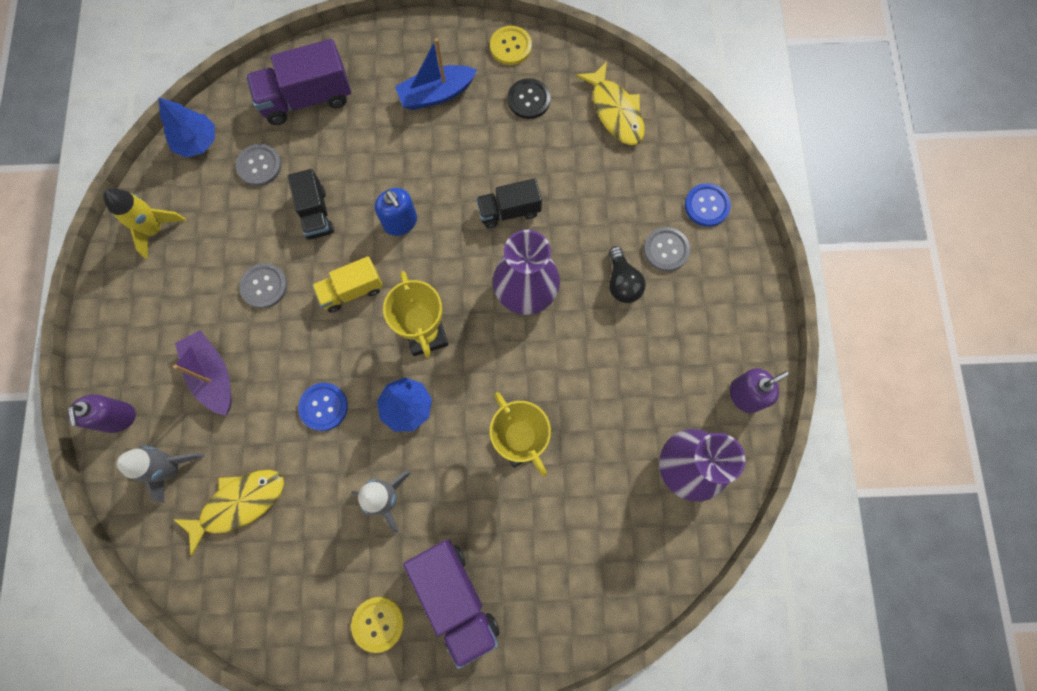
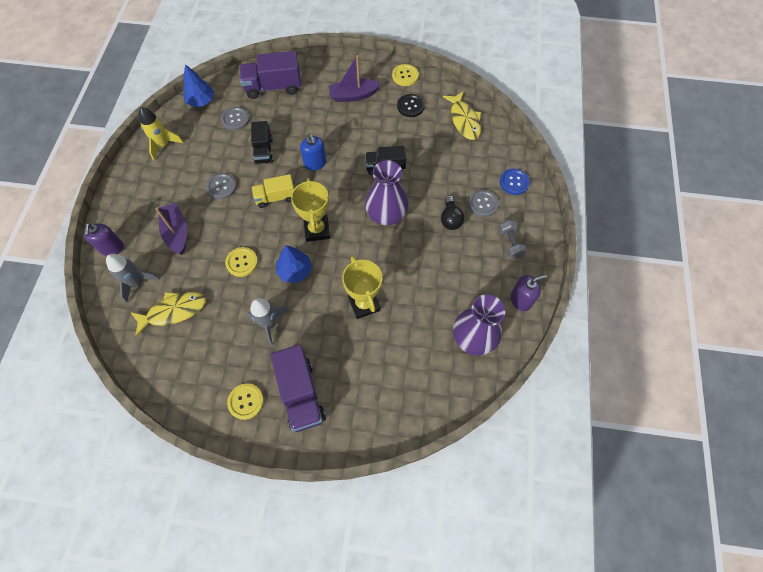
camera: 10 degrees right, 10 degrees down
blue button [298,383,348,431] -> yellow button [225,247,258,277]
blue boat [395,38,477,110] -> purple boat [328,55,381,102]
none -> grey dumbbell [499,220,527,259]

